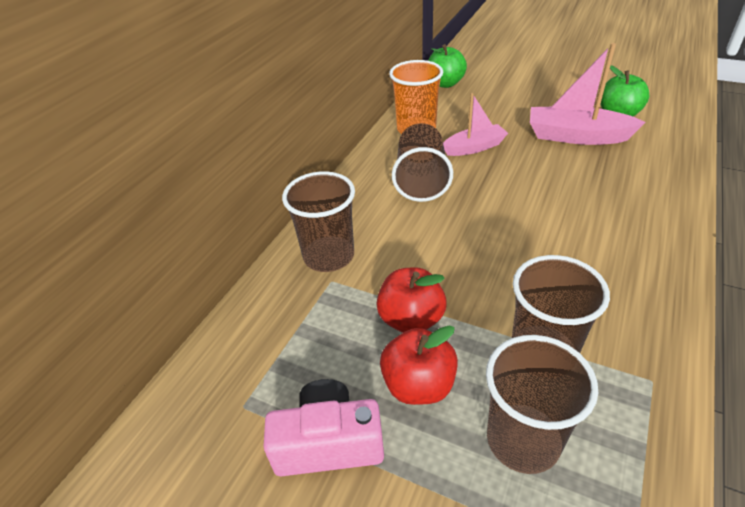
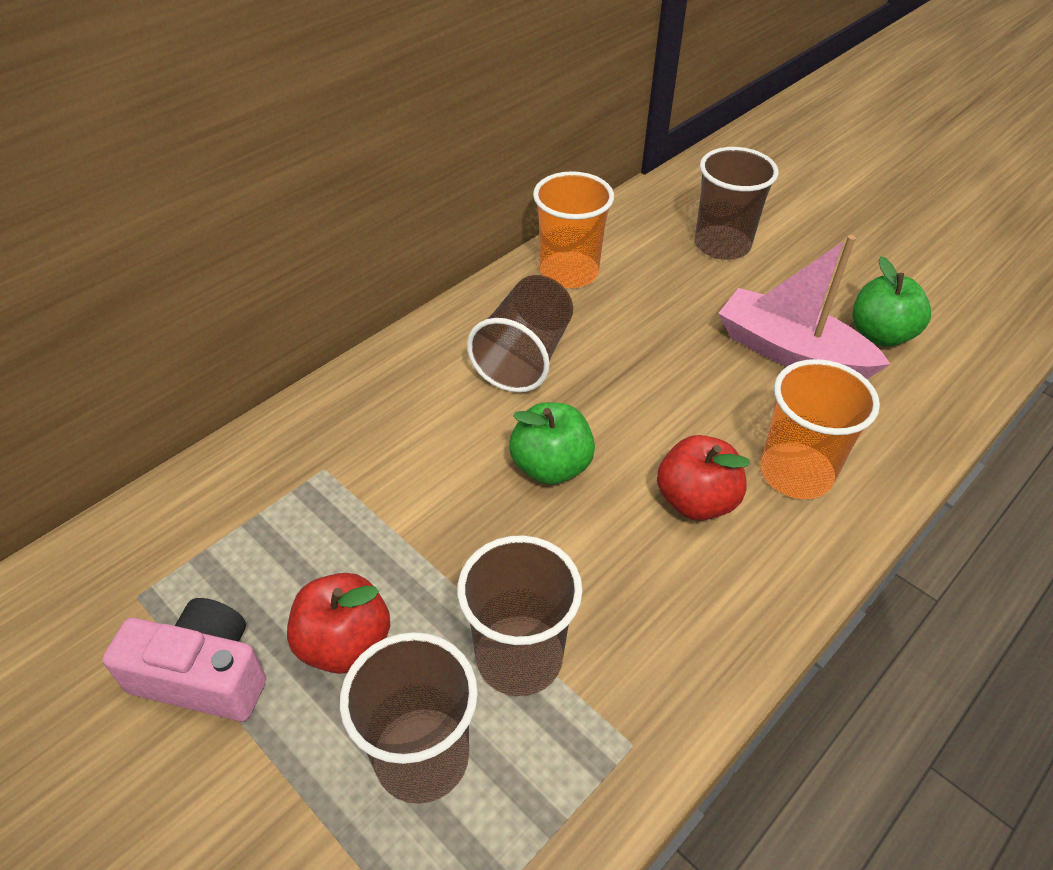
camera: 15 degrees right, 5 degrees up
brown cup [282,171,355,272] -> brown cup moved to [694,147,778,260]
red apple [376,267,446,333] -> red apple moved to [657,435,750,521]
green apple [428,44,467,88] -> green apple moved to [509,402,595,485]
pink boat [443,93,508,156] -> none
none -> orange cup [760,359,880,499]

